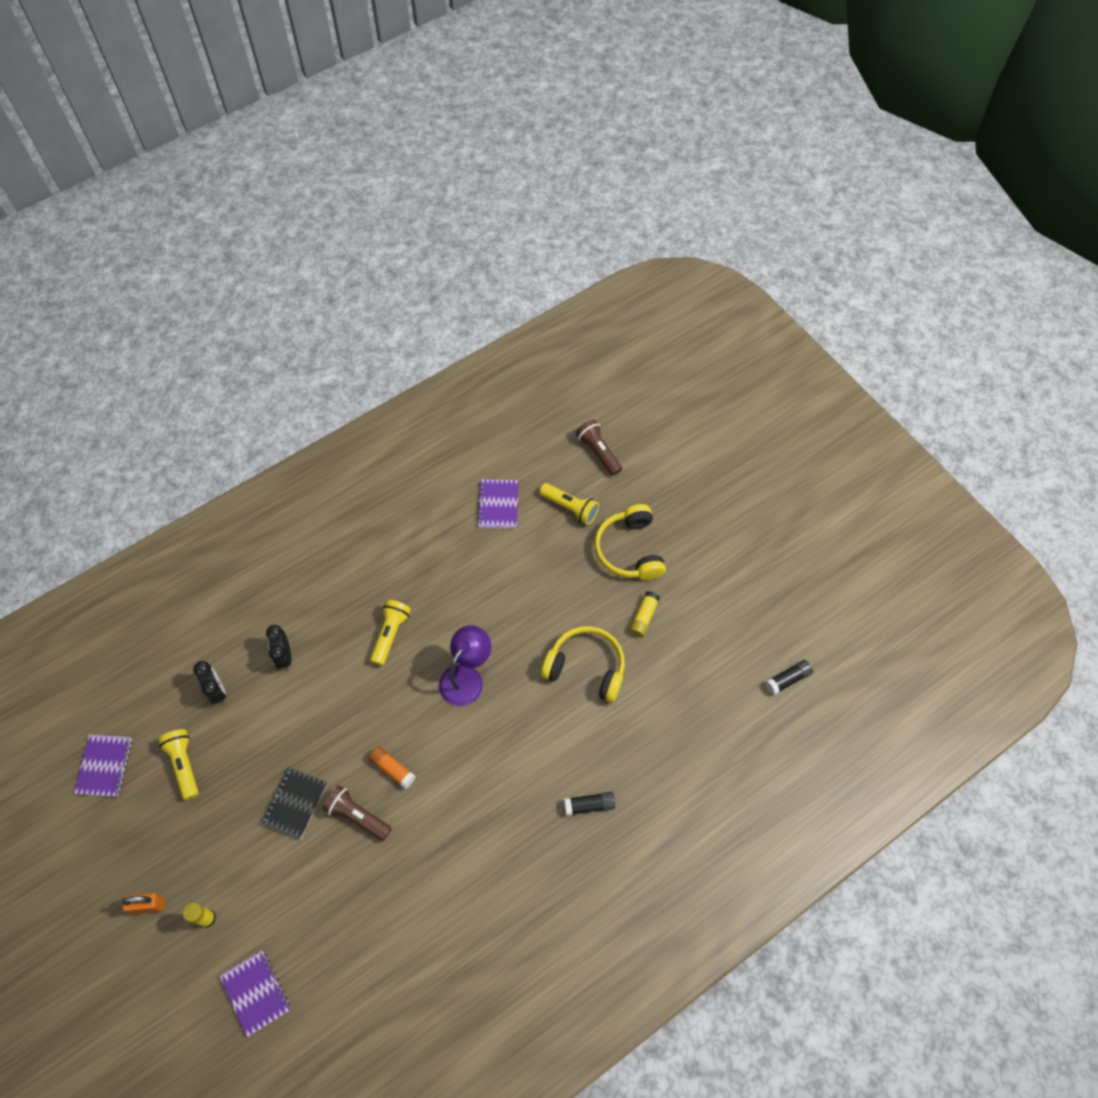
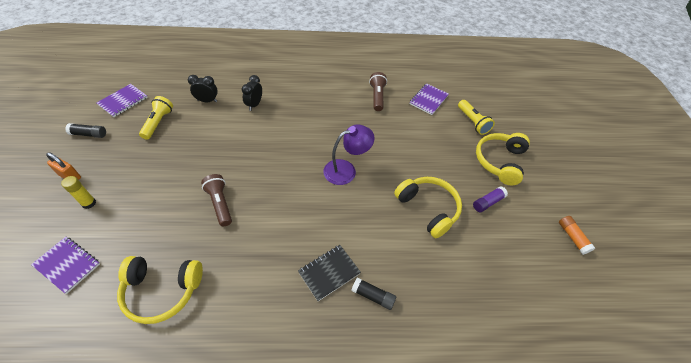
camera: 30 degrees right, 10 degrees down
black clock [193,661,226,704] -> black clock turned 90 degrees counterclockwise [188,75,218,102]
purple notebook [220,950,290,1037] -> purple notebook turned 60 degrees counterclockwise [31,237,100,294]
black notebook [260,767,327,840] -> black notebook moved to [298,245,361,301]
orange glue stick [369,747,416,789] -> orange glue stick moved to [559,216,595,255]
yellow flashlight [370,600,411,666] -> none
brown flashlight [576,419,622,476] -> brown flashlight moved to [369,72,387,111]
yellow glue stick [629,591,660,637] -> purple glue stick [473,186,508,212]
black glue stick [765,660,813,695] -> black glue stick moved to [65,123,106,138]
none -> yellow headphones [117,256,203,324]

